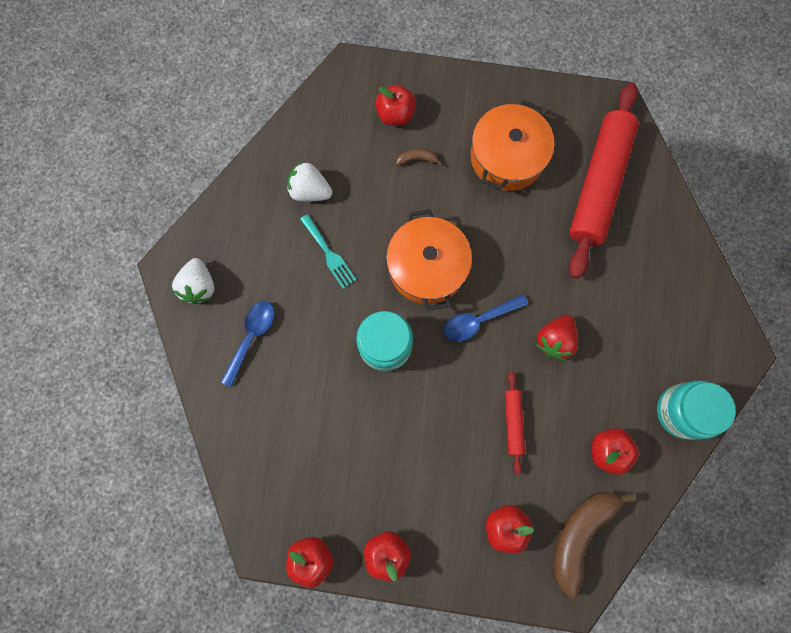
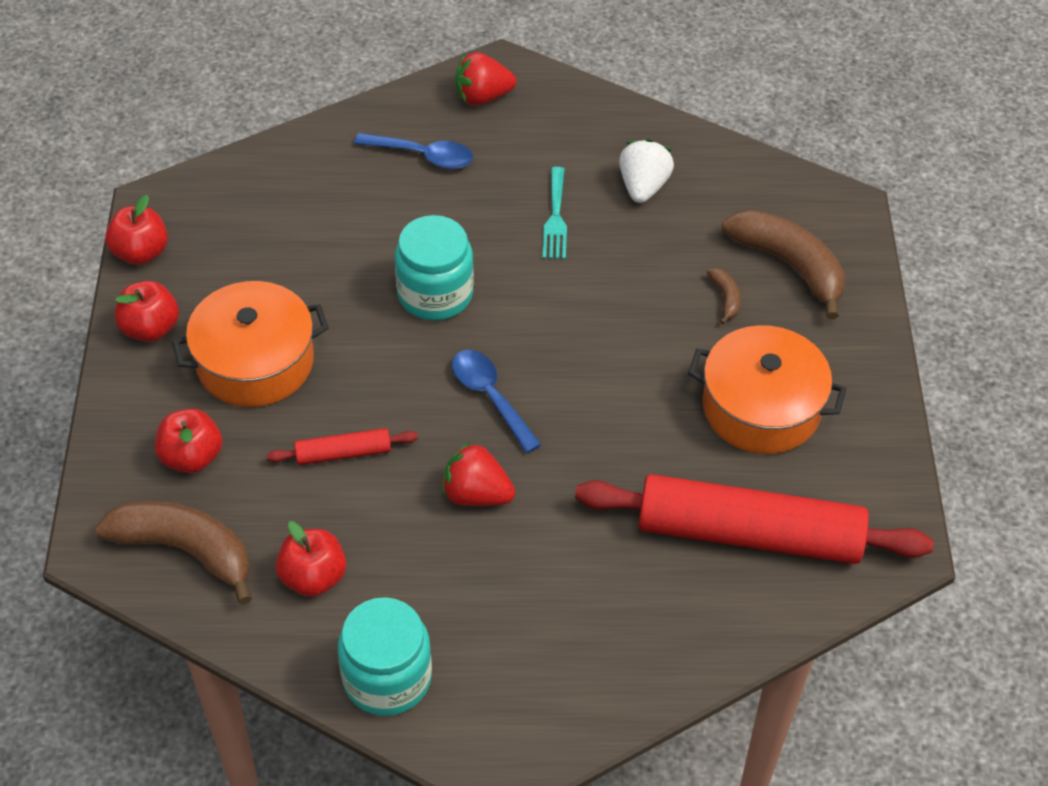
camera: 80 degrees right, 25 degrees down
white strawberry [172,258,214,304] -> red strawberry [456,52,516,106]
turquoise fork [300,214,356,289] -> turquoise fork turned 45 degrees counterclockwise [543,167,567,259]
red apple [375,84,416,126] -> brown banana [722,209,845,319]
orange pot [386,209,472,311] -> orange pot moved to [172,281,329,407]

